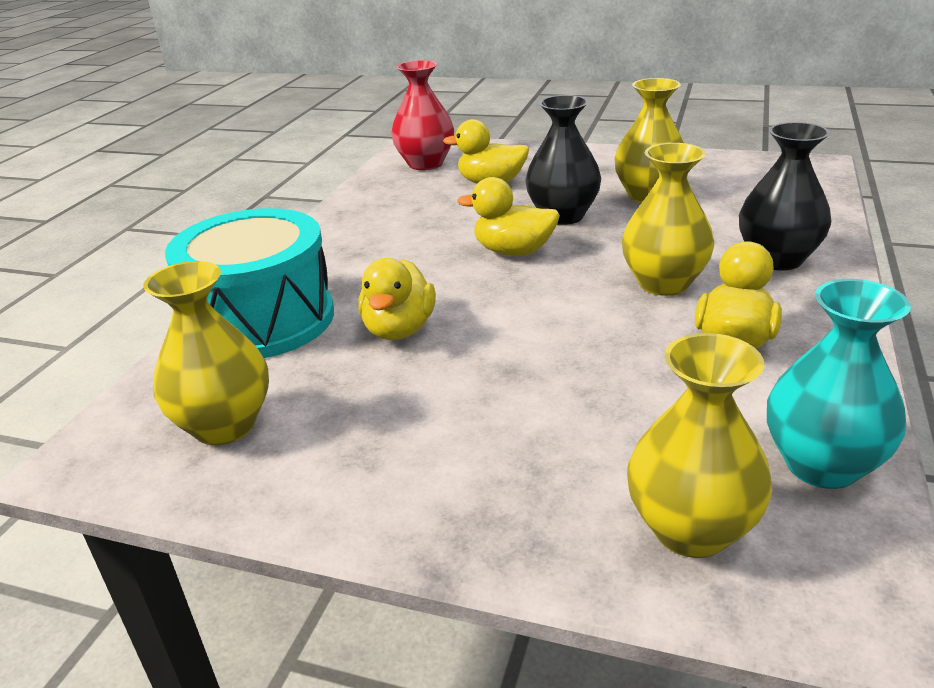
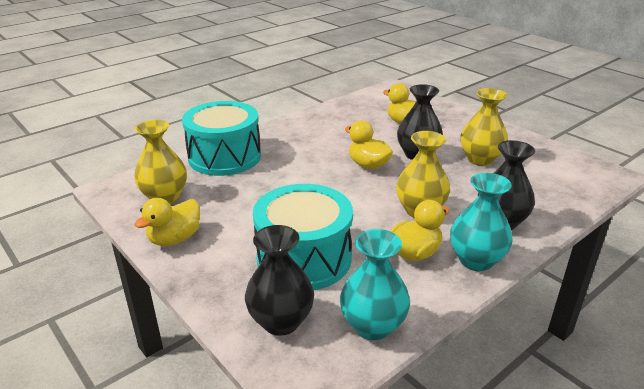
camera: 30 degrees right, 0 degrees up
yellow duck [358,258,436,340] -> yellow duck moved to [134,198,200,246]
red vase [391,60,454,170] -> none
yellow vase [627,333,773,558] -> black vase [245,225,314,336]
none -> turquoise drum [253,184,353,290]
none -> turquoise vase [450,173,513,271]

